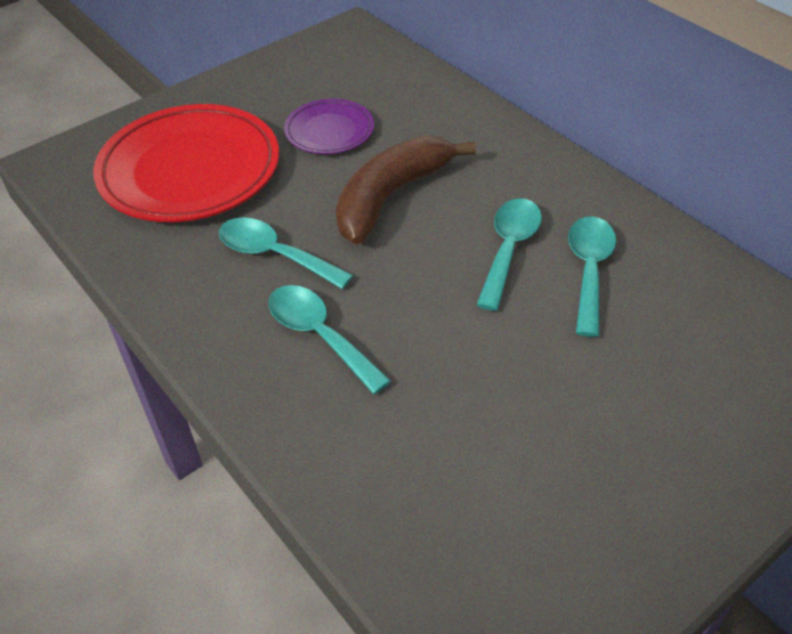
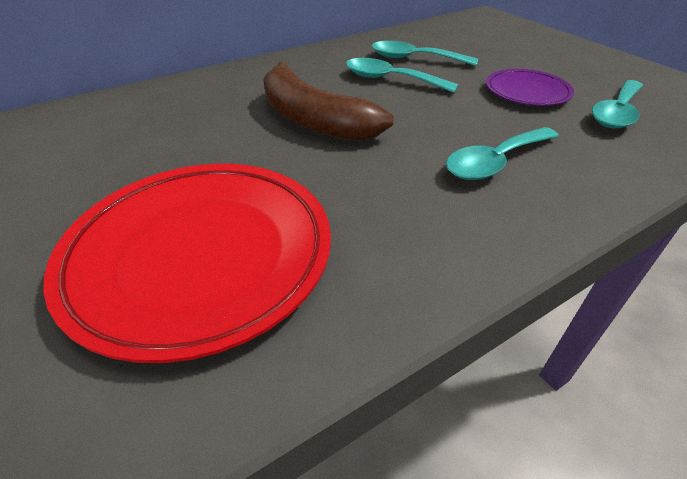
camera: 85 degrees left, 5 degrees down
turquoise spoon [219,218,353,289] -> turquoise spoon moved to [592,80,643,128]
purple plate [284,99,374,154] -> purple plate moved to [486,69,574,106]

